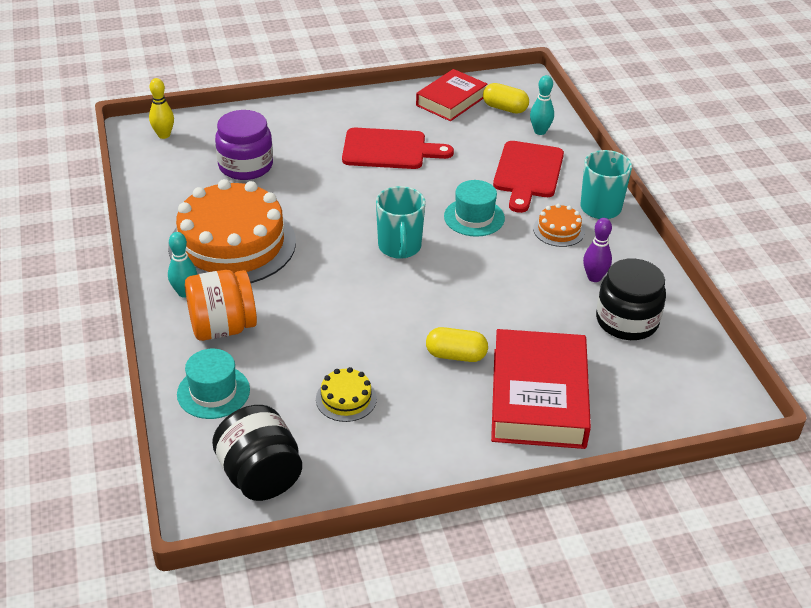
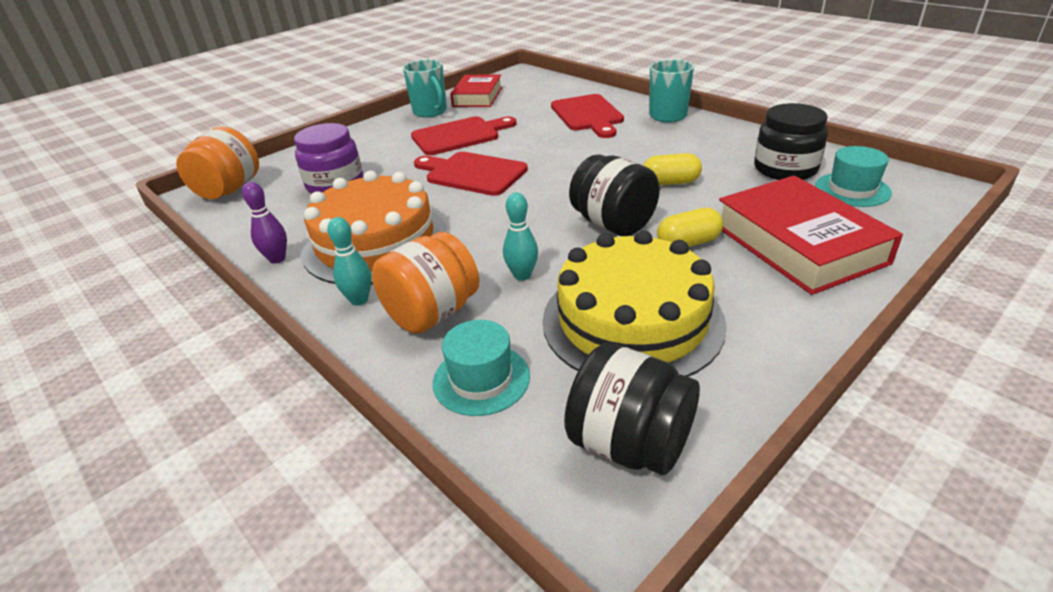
camera: 25 degrees left, 5 degrees down
yellow bowling pin [149,78,174,139] -> orange jar [176,127,259,199]
yellow cake [316,367,377,422] -> yellow cake [543,230,727,377], size x2.40
turquoise mug [376,186,425,259] -> turquoise mug moved to [403,59,447,117]
turquoise hat [444,180,505,237] -> turquoise hat moved to [815,146,892,207]
yellow capsule [483,83,529,114] -> yellow capsule moved to [643,153,702,185]
turquoise bowling pin [530,75,554,135] -> turquoise bowling pin moved to [503,193,538,281]
orange cake [533,204,585,247] -> none
purple bowling pin [583,218,612,282] -> purple bowling pin moved to [242,182,287,264]
none -> red cutting board [414,152,528,196]
none -> black jar [569,154,660,236]

